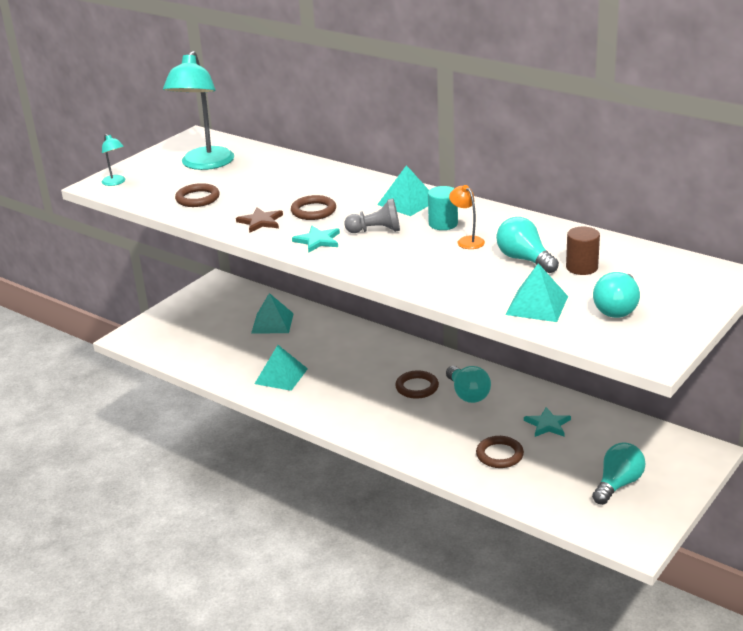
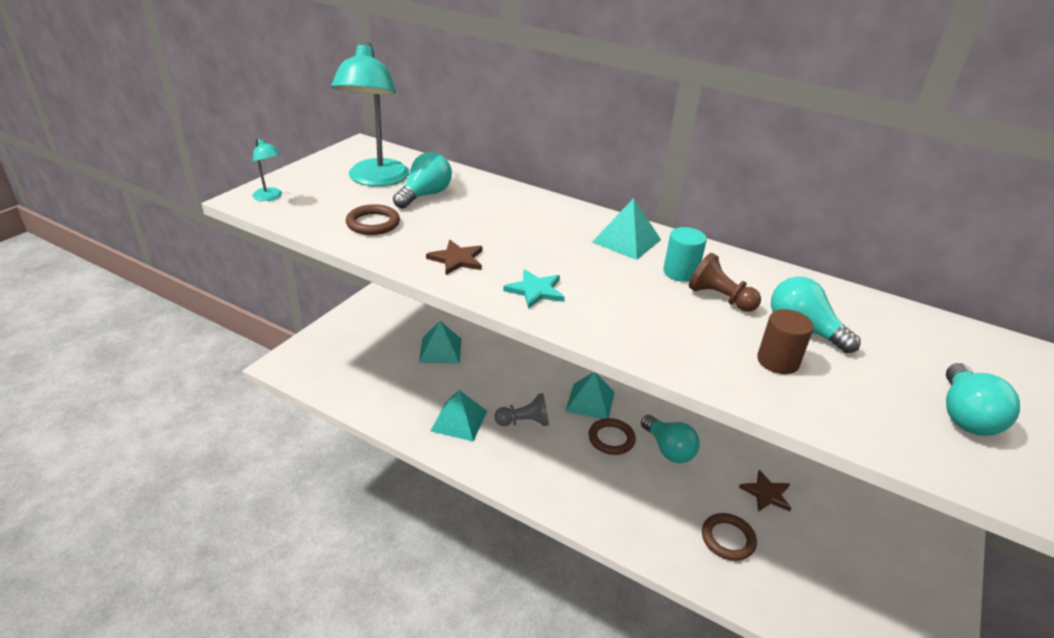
camera: 10 degrees left, 5 degrees up
brown ring [291,195,336,220] -> none
grey pawn [344,198,400,233] -> grey pawn moved to [494,393,549,426]
orange lamp [449,185,485,249] -> brown pawn [689,253,761,312]
turquoise pyramid [506,263,568,322] -> turquoise pyramid moved to [566,372,615,419]
turquoise star [524,407,571,437] -> brown star [739,470,791,512]
brown cylinder [566,227,600,275] -> brown cylinder moved to [757,309,814,374]
turquoise light bulb [592,442,645,505] -> turquoise light bulb moved to [393,152,452,209]

